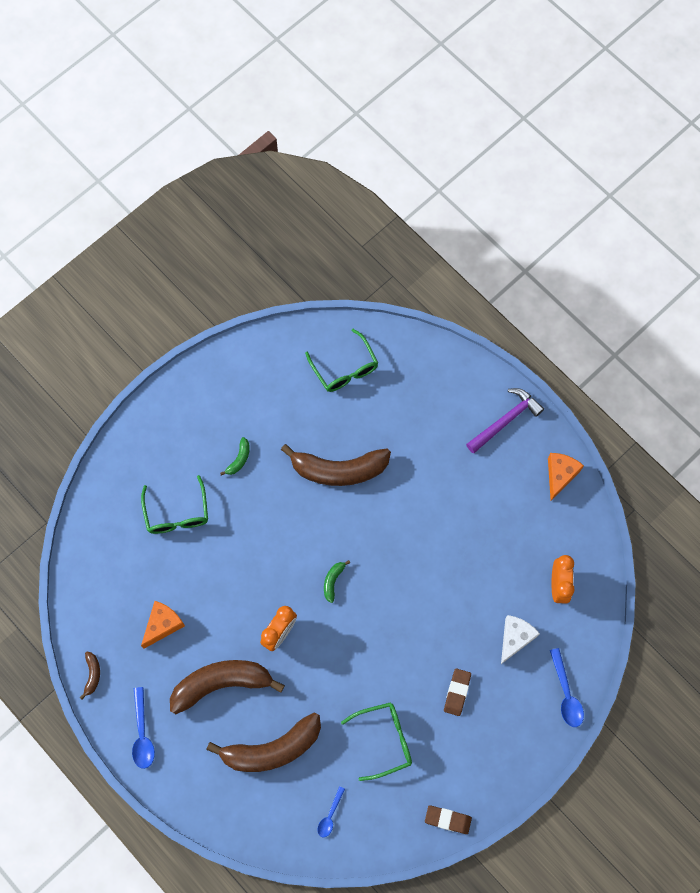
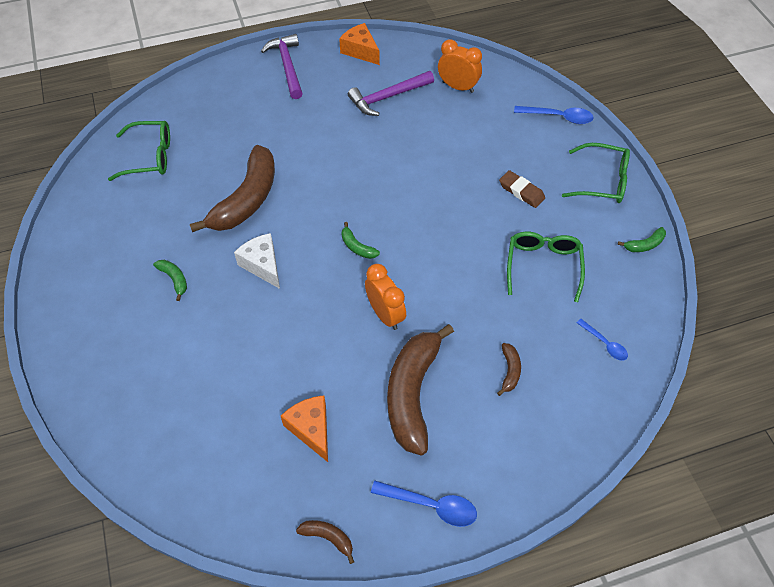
camera: 65 degrees left, 15 degrees down
green glasses [141,475,208,534] -> green glasses moved to [562,143,630,203]
brown banana [206,713,321,772] -> brown banana [497,343,521,396], size x0.42
brown eraser [425,805,472,834] -> green banana [618,227,666,252]
white cheese [501,615,540,664] -> white cheese moved to [234,233,280,289]
none -> purple hammer [348,71,434,116]

